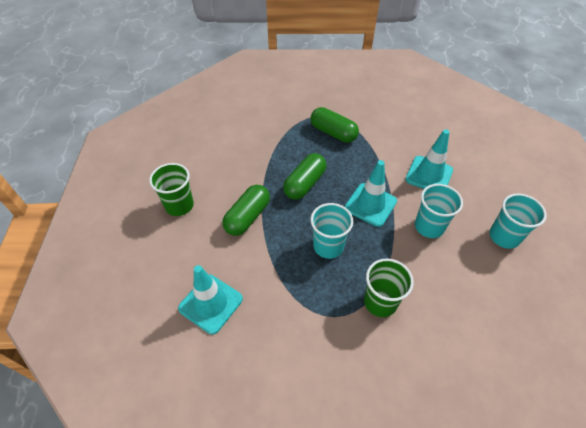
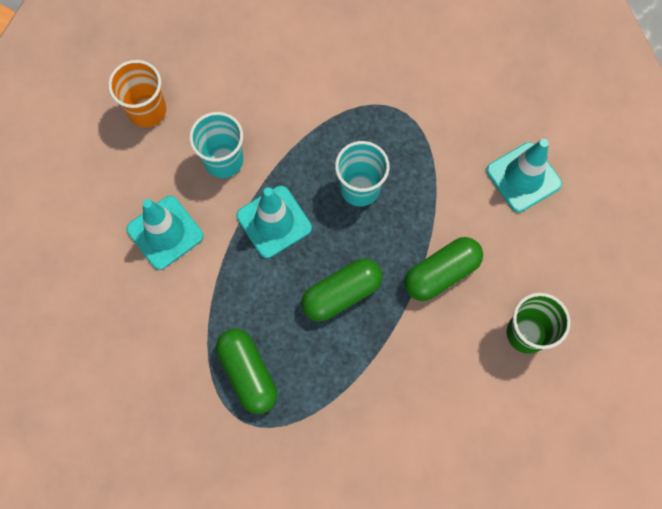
camera: 155 degrees left, 20 degrees up
green cup [364,259,414,317] -> none
turquoise cup [489,194,547,249] -> orange cup [108,60,166,128]

